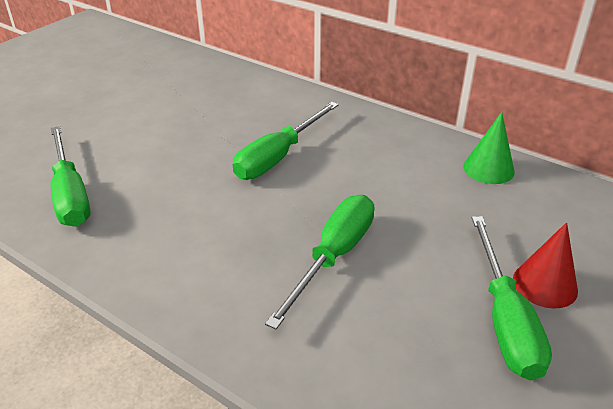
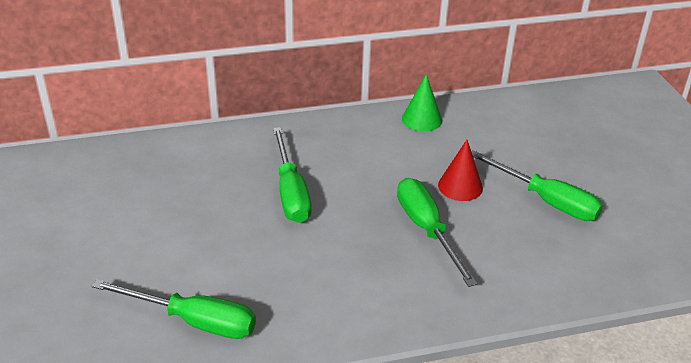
camera: 50 degrees left, 0 degrees up
red cone [513,222,578,309] -> red cone moved to [438,140,483,201]

